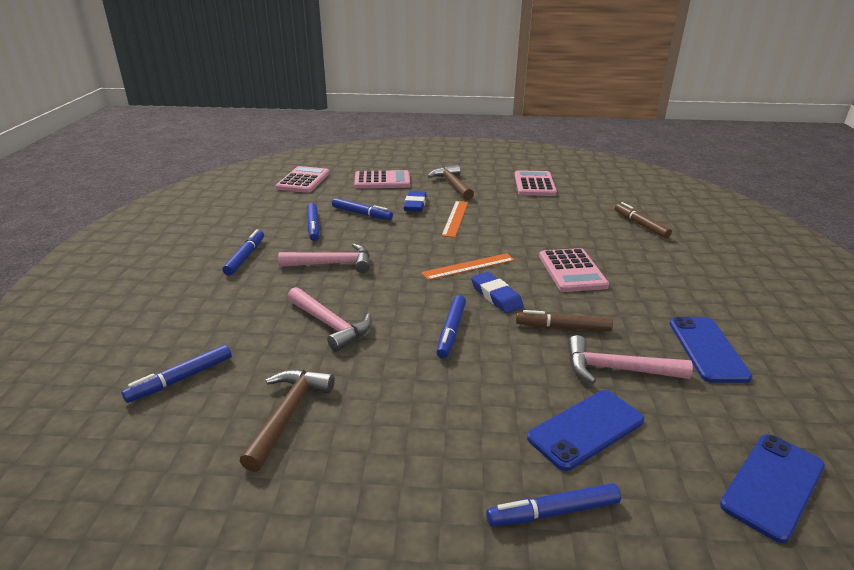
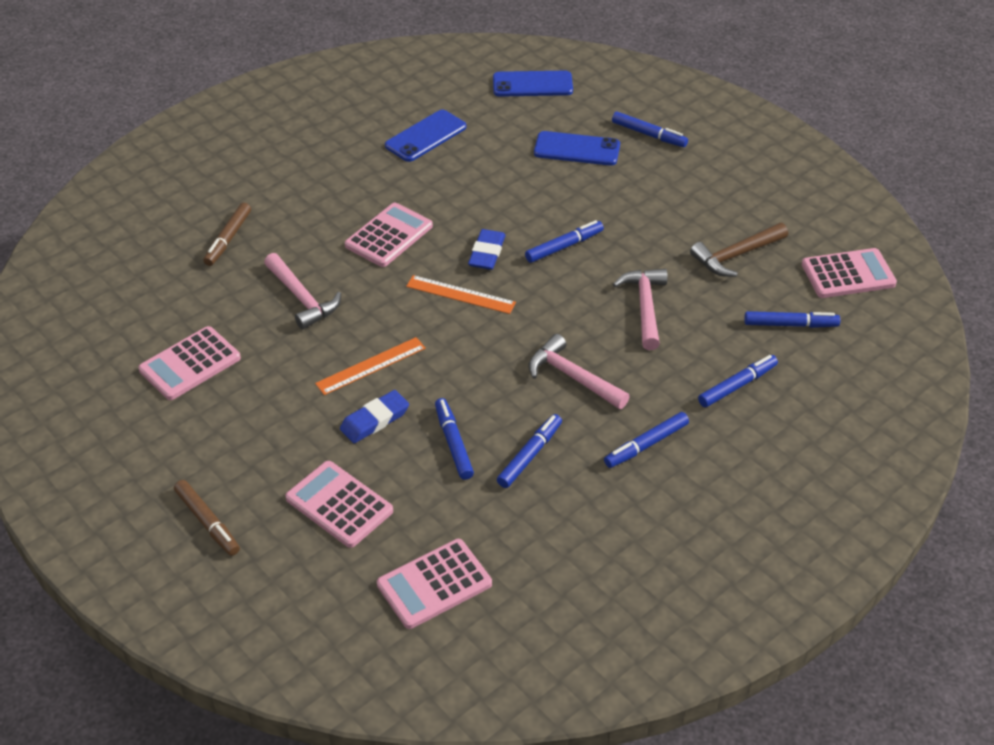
camera: 135 degrees left, 15 degrees up
brown hammer [428,165,474,200] -> none
brown marker [516,310,613,331] -> brown marker moved to [174,480,240,556]
pink hammer [568,335,693,383] -> pink hammer moved to [264,253,341,330]
none -> blue marker [698,355,778,407]
none -> pink calculator [802,248,897,298]

